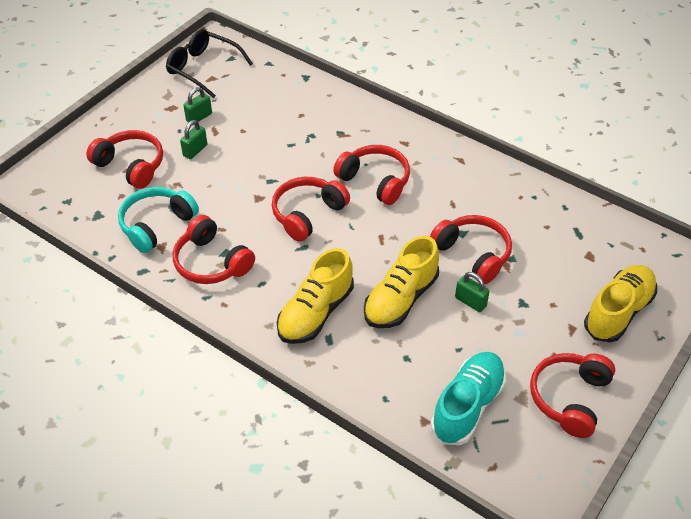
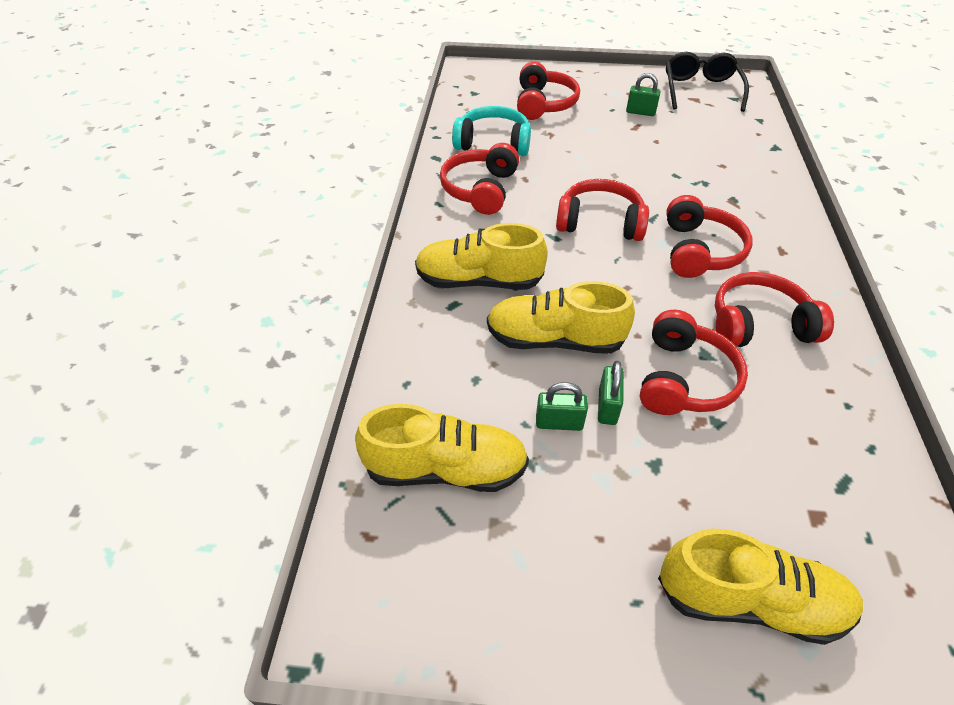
camera: 60 degrees right, 0 degrees up
green padlock [180,120,207,159] -> green padlock moved to [536,382,588,431]
turquoise shoe [431,352,506,445] -> yellow shoe [355,404,529,492]
red headphones [530,353,615,438] -> red headphones moved to [715,272,834,347]

